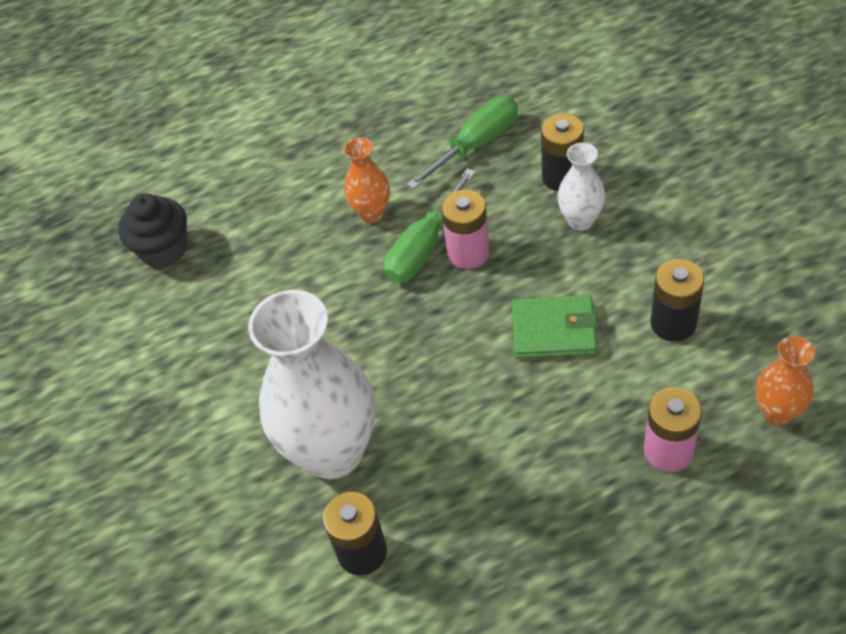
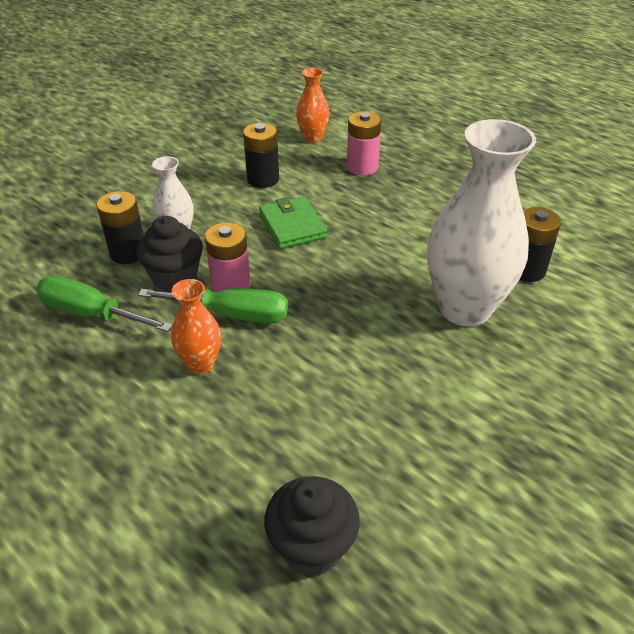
camera: 120 degrees left, 10 degrees down
none -> black cupcake [136,216,203,292]

